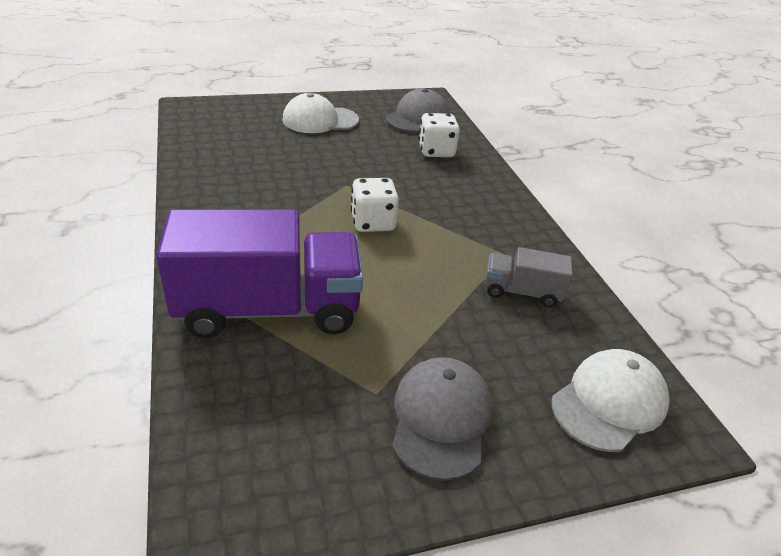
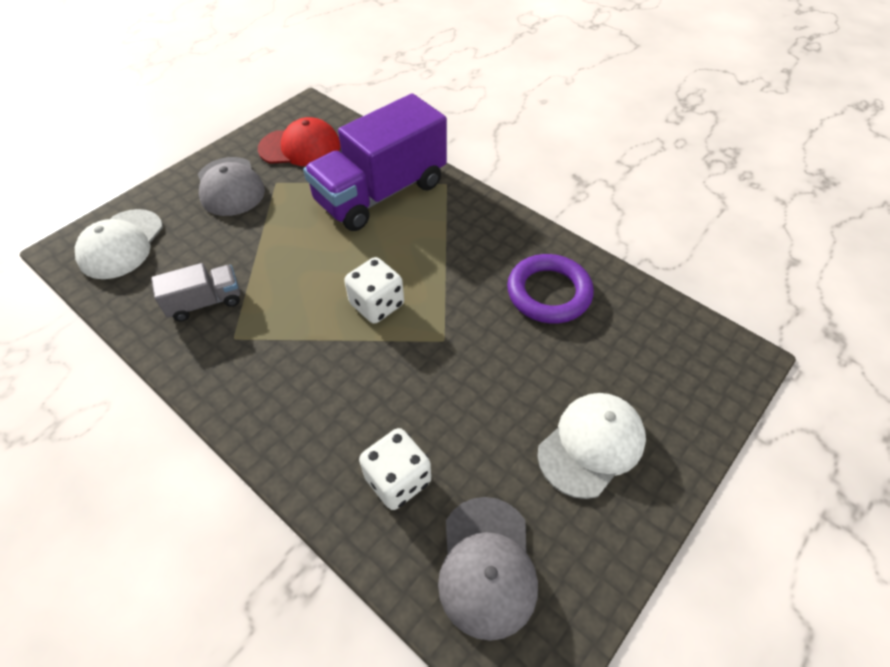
camera: 150 degrees right, 15 degrees up
none -> red cap [258,117,341,166]
none -> purple ring [507,254,594,324]

